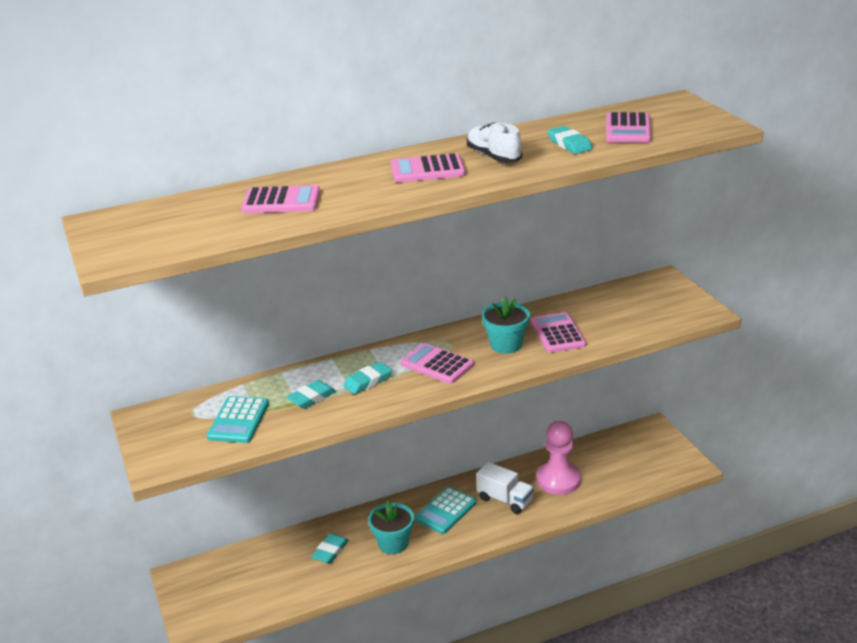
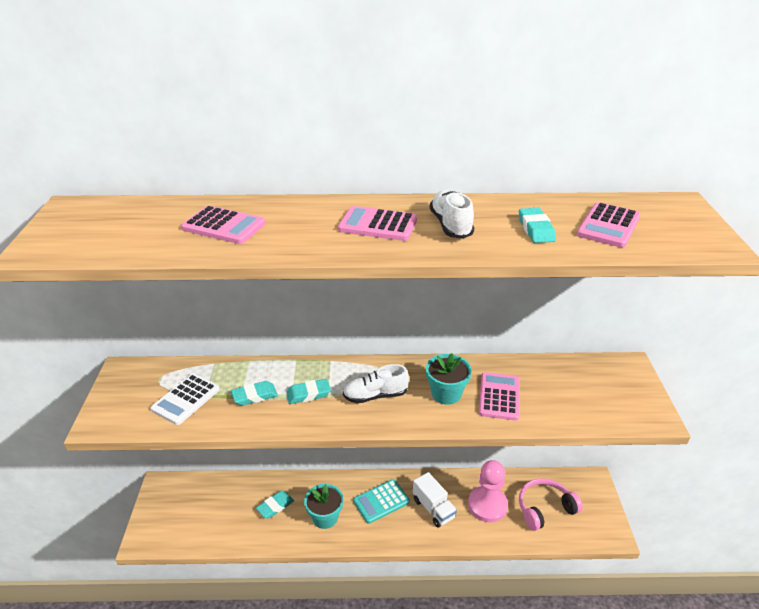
camera: 20 degrees right, 5 degrees up
turquoise calculator [207,396,269,443] -> white calculator [151,373,220,425]
pink calculator [401,343,474,384] -> white shoe [343,364,409,403]
none -> pink headphones [519,478,583,531]

